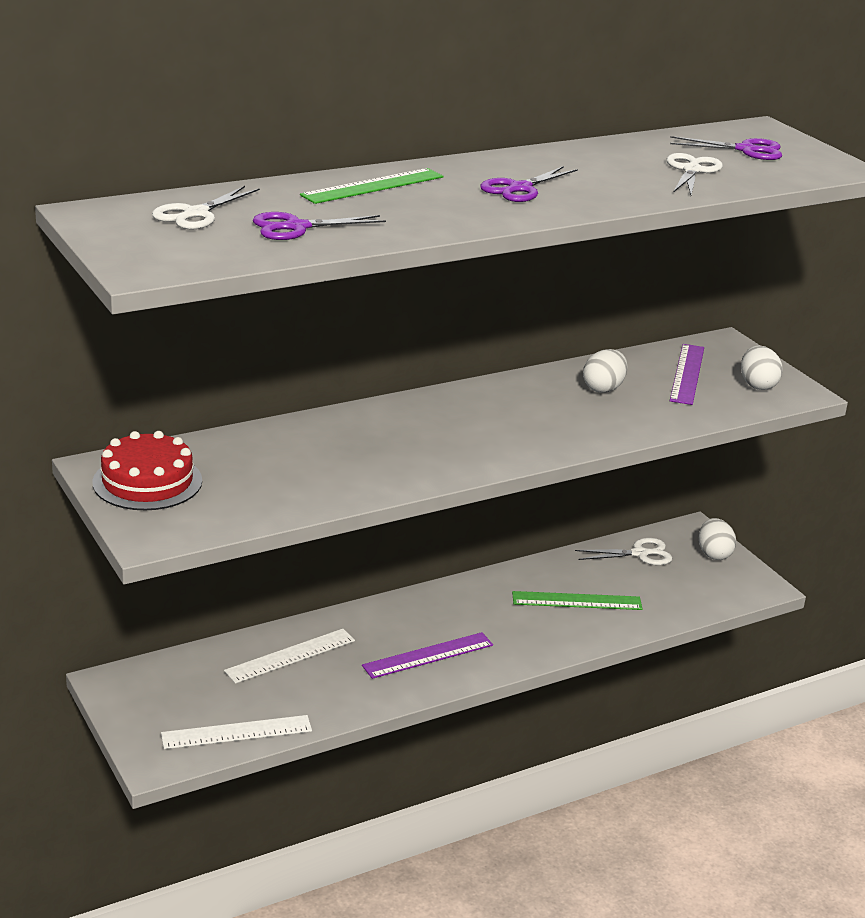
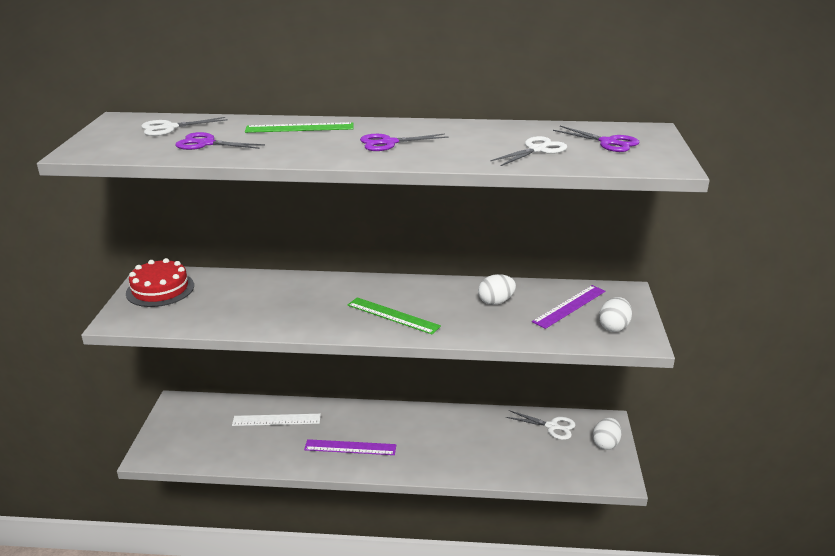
camera: 35 degrees right, 0 degrees up
white ruler [161,715,312,749] -> none
green ruler [512,591,642,610] -> green ruler moved to [347,297,441,334]

